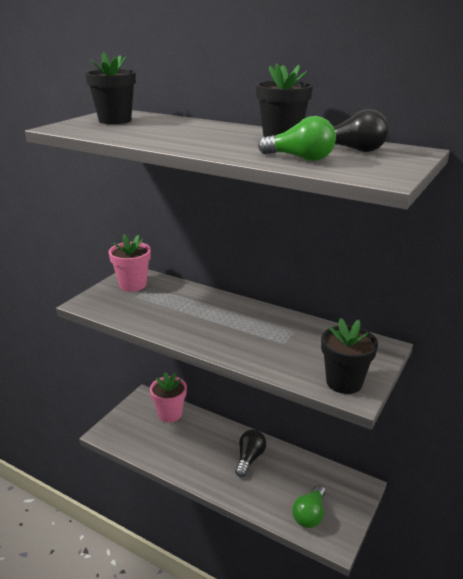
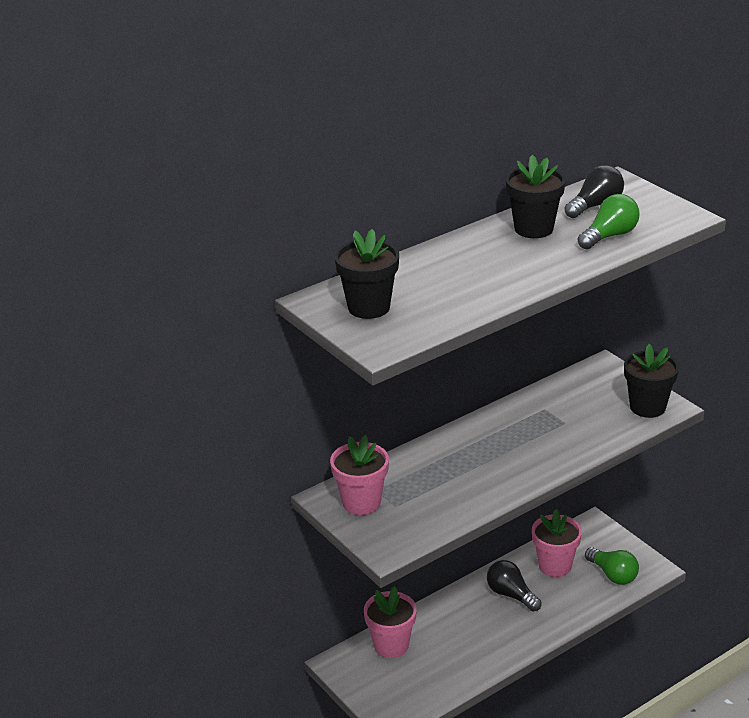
camera: 65 degrees left, 5 degrees up
none -> pink flower pot [532,509,582,577]

